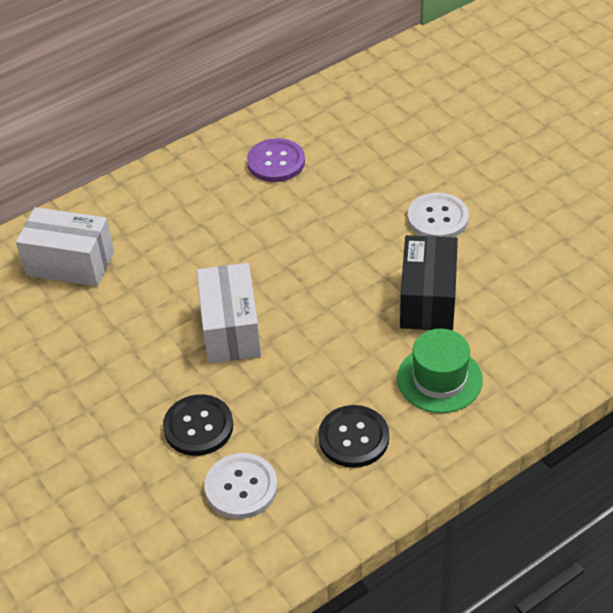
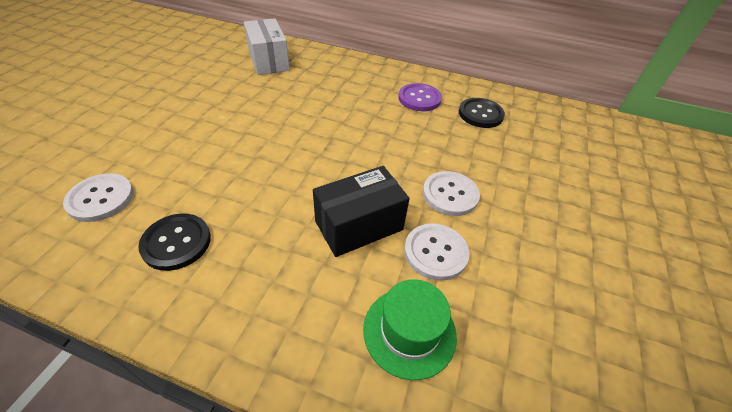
camera: 50 degrees right, 0 degrees up
black button [163,395,233,456] -> black button moved to [459,98,505,128]
white box [197,263,261,363] -> none
green hat [397,329,483,413] -> green hat moved to [363,279,457,380]
none -> white button [404,223,469,281]

